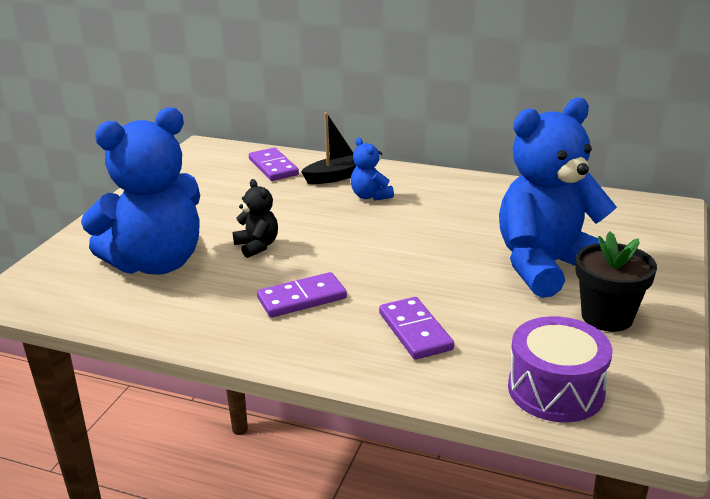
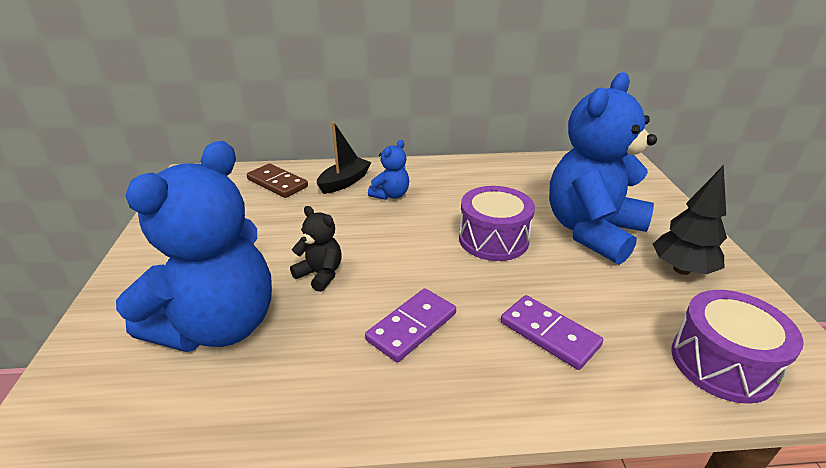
camera: 25 degrees left, 5 degrees up
purple domino [249,148,299,181] -> brown domino [247,164,308,198]
blue teddy bear [351,138,394,201] -> blue teddy bear turned 90 degrees counterclockwise [368,140,409,200]
black flower pot [575,232,657,332] -> black tree [653,165,727,275]
none -> purple drum [459,186,535,261]

